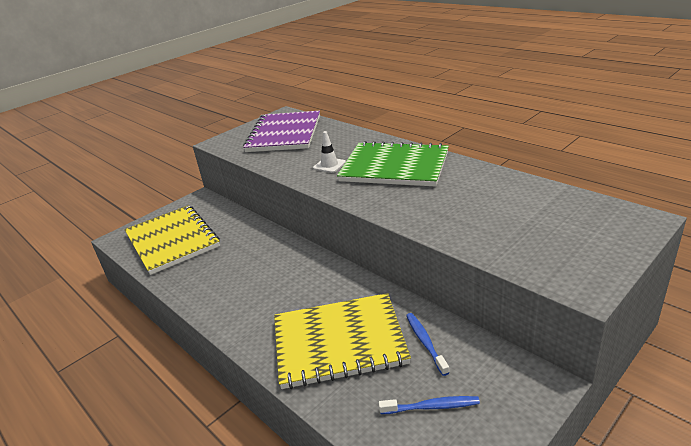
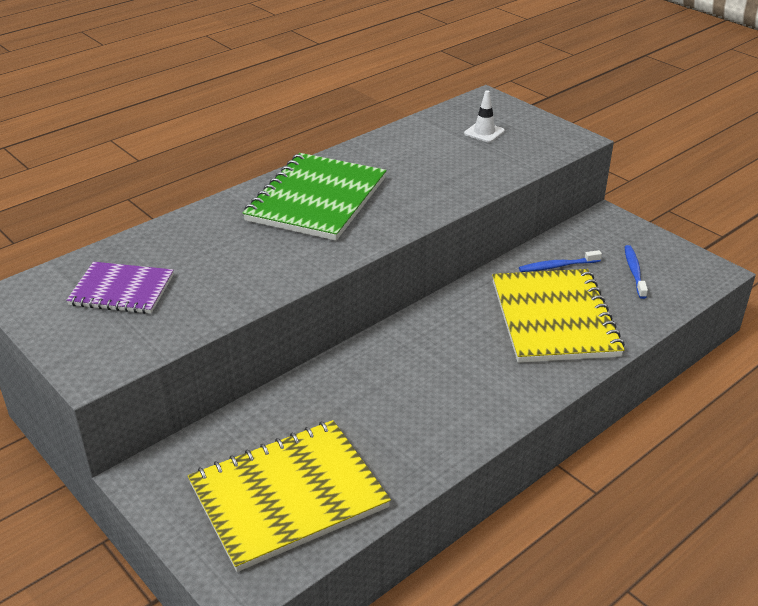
camera: 90 degrees left, 5 degrees up
purple notebook [243,111,320,152] -> purple notebook [66,262,174,314], size x0.59
white traffic cone [313,131,346,173] -> white traffic cone moved to [464,90,505,142]

